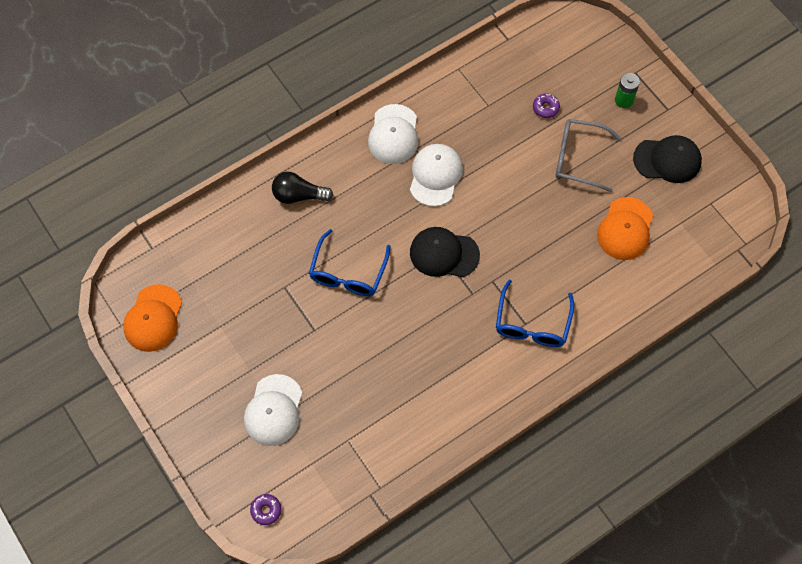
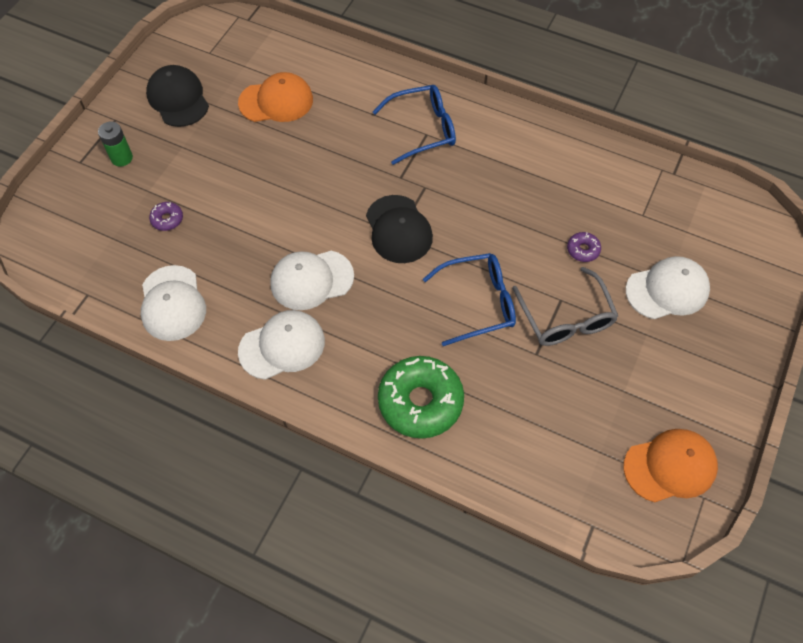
camera: 120 degrees left, 5 degrees down
purple donut [250,494,281,525] -> purple donut moved to [567,232,601,262]
black light bulb [272,171,333,204] -> green donut [378,356,464,438]
grey glasses [555,119,622,192] -> grey glasses moved to [512,267,618,346]
none -> white cap [141,265,206,341]

